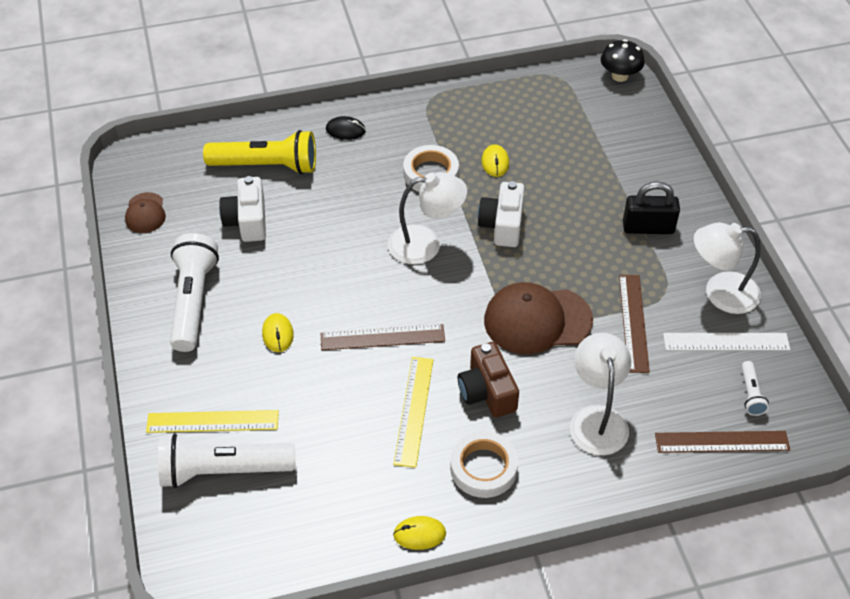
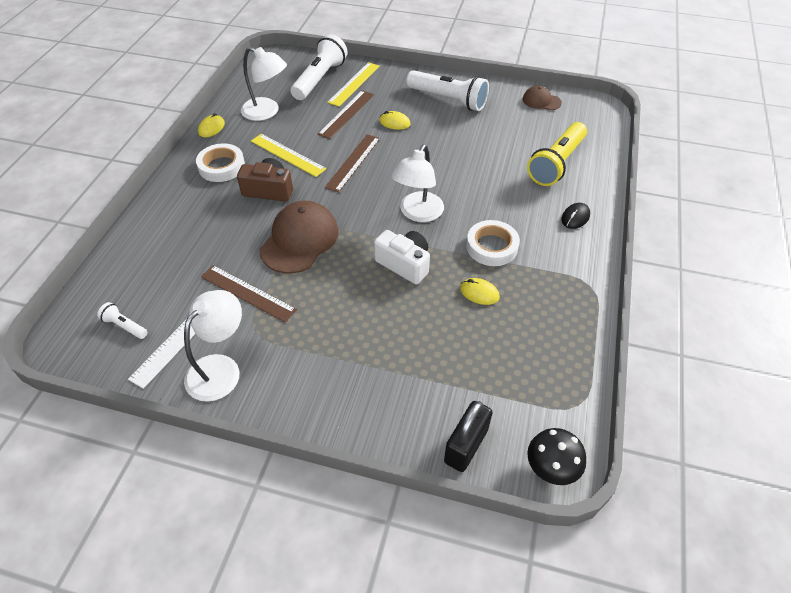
camera: 120 degrees right, 0 degrees up
white camera [219,176,266,242] -> none
white lamp [570,333,631,455] -> white lamp moved to [241,47,287,121]
black padlock [623,181,680,234] -> black padlock moved to [444,401,493,472]
brown ruler [655,431,790,453] -> brown ruler moved to [318,90,374,139]

